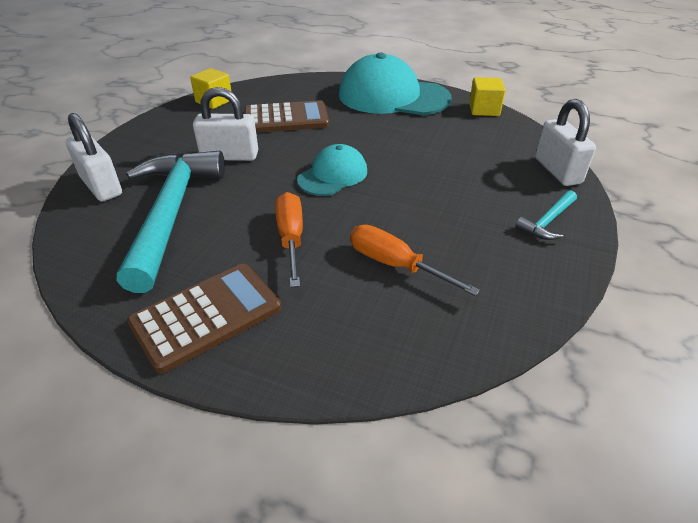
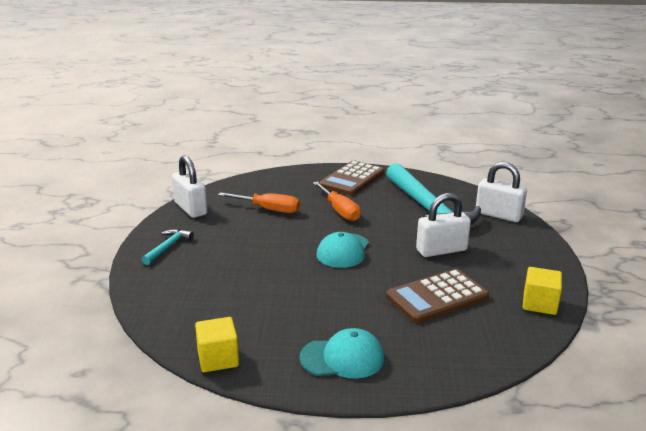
camera: 160 degrees right, 15 degrees down
turquoise cap [339,52,452,115] -> turquoise cap [299,328,384,379], size x0.54
white padlock [535,99,596,186] -> white padlock moved to [172,155,207,218]

